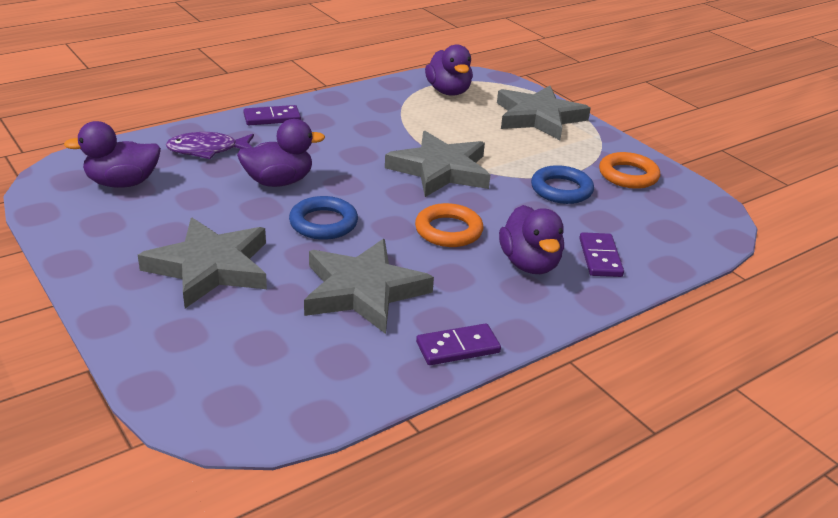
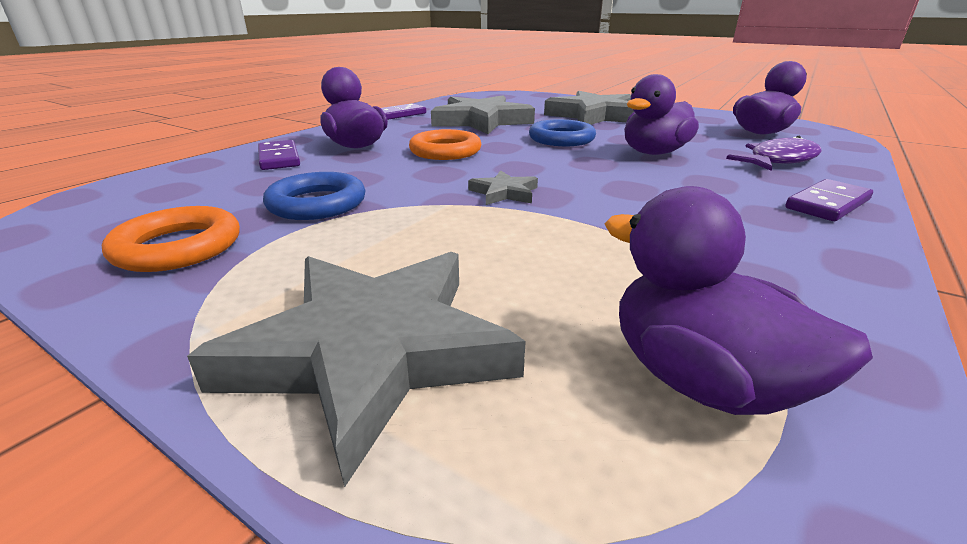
camera: 160 degrees right, 5 degrees down
grey star [385,131,490,197] -> grey star [468,170,538,205], size x0.45

